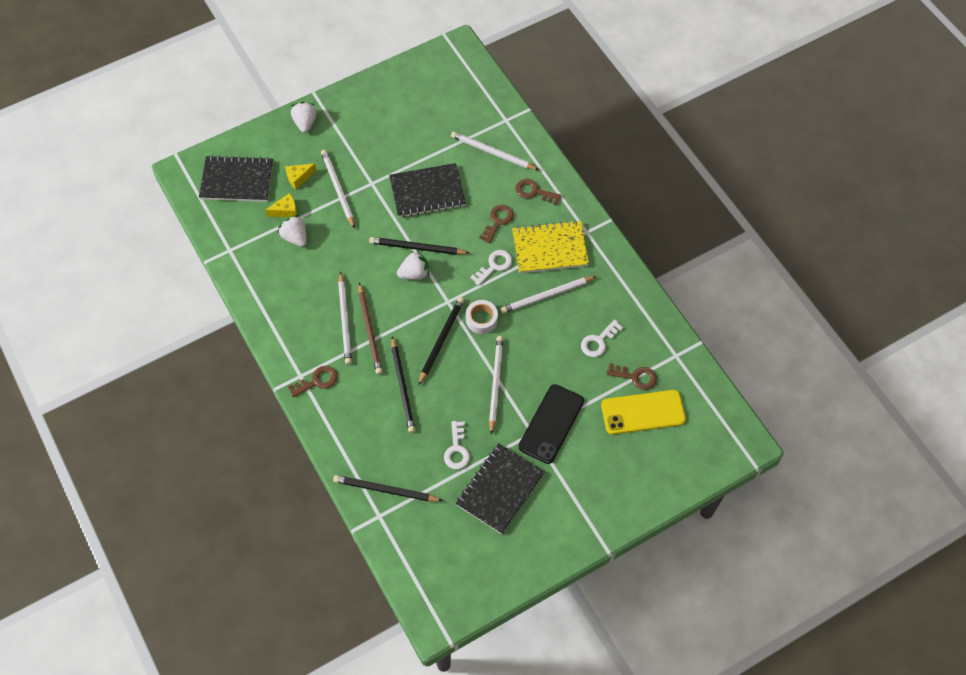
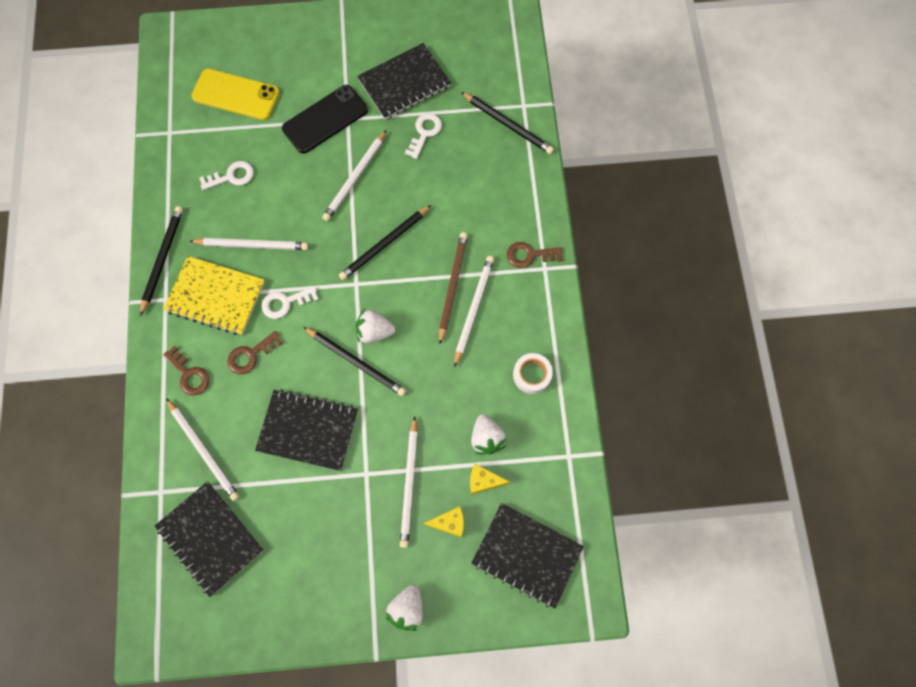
camera: 155 degrees left, 10 degrees up
black pencil [391,337,415,433] -> black pencil moved to [140,206,183,316]
white tape [466,300,498,334] -> white tape moved to [513,353,553,394]
brown key [607,363,657,390] -> none
none -> black notebook [155,481,264,597]

